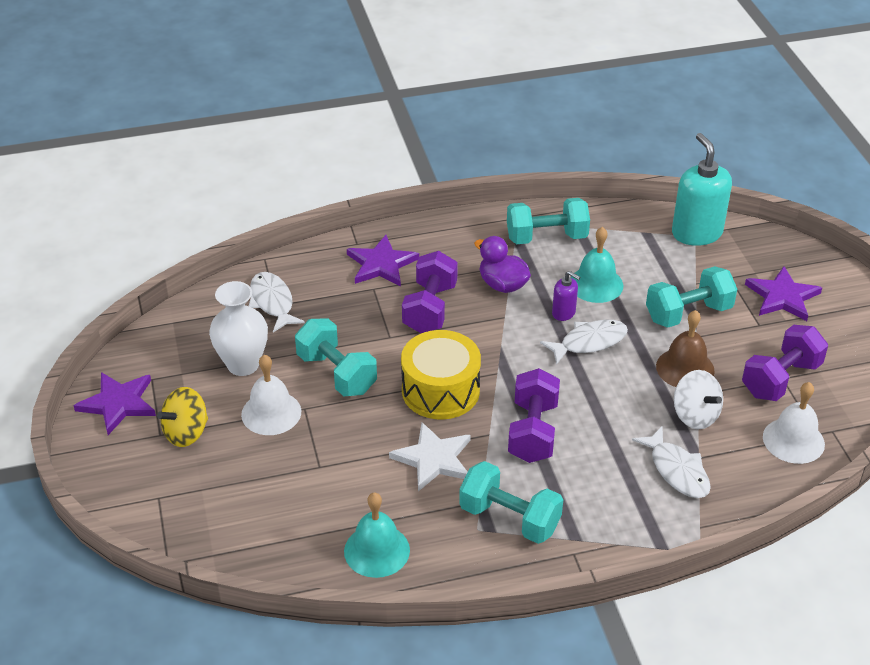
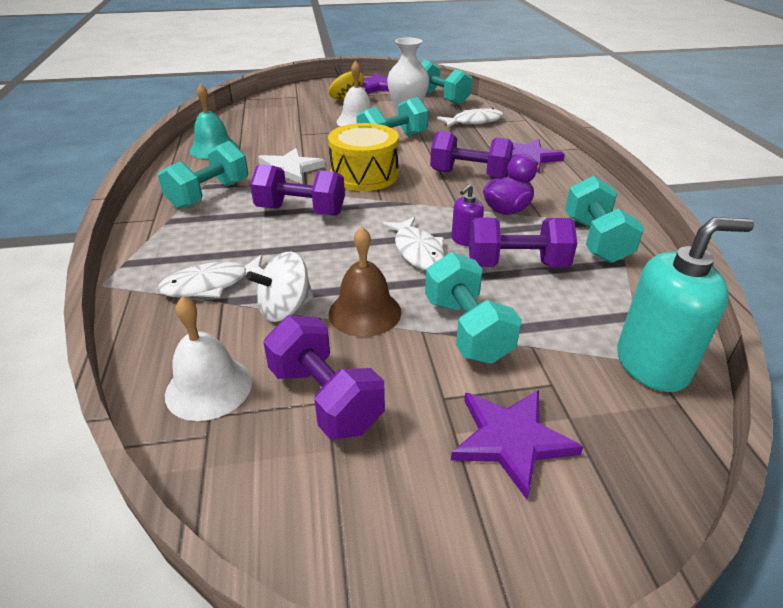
camera: 95 degrees right, 5 degrees down
turquoise bell [570,227,623,303] -> purple dumbbell [469,218,577,267]
none -> turquoise dumbbell [420,60,472,105]

